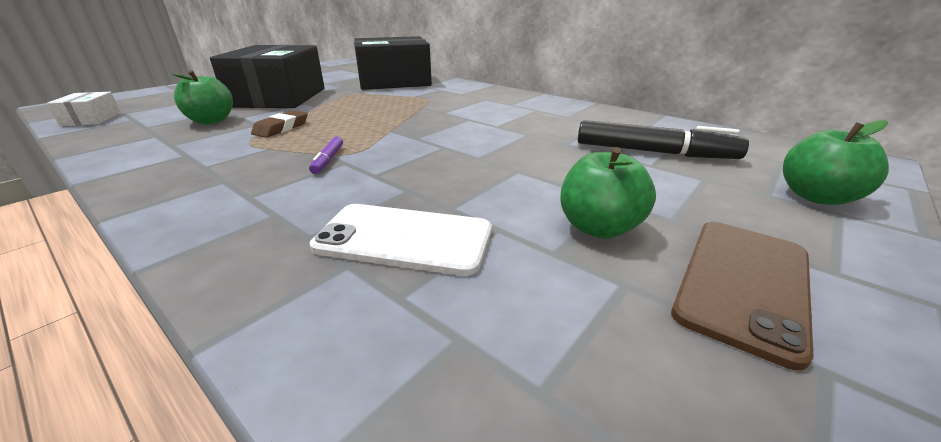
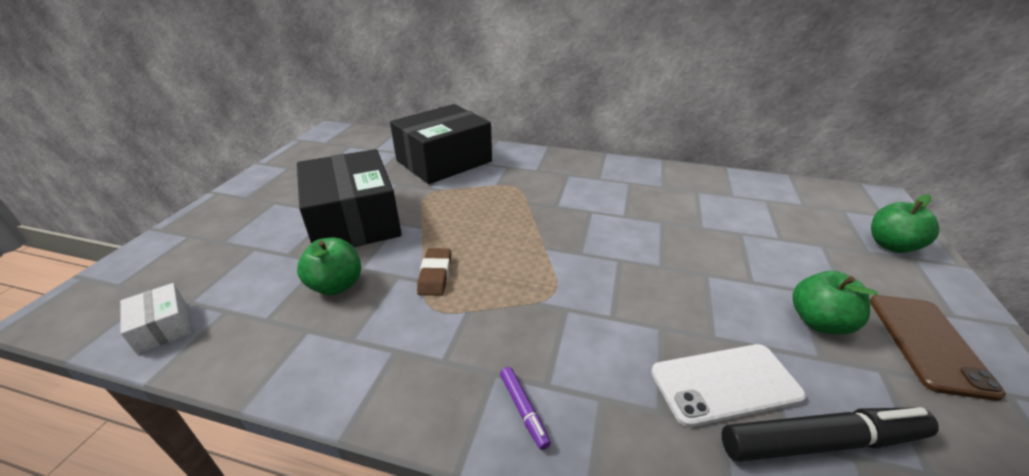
camera: 25 degrees left, 5 degrees up
purple marker [309,137,343,174] -> purple marker moved to [500,367,551,450]
black marker [578,120,749,159] -> black marker moved to [722,407,939,462]

